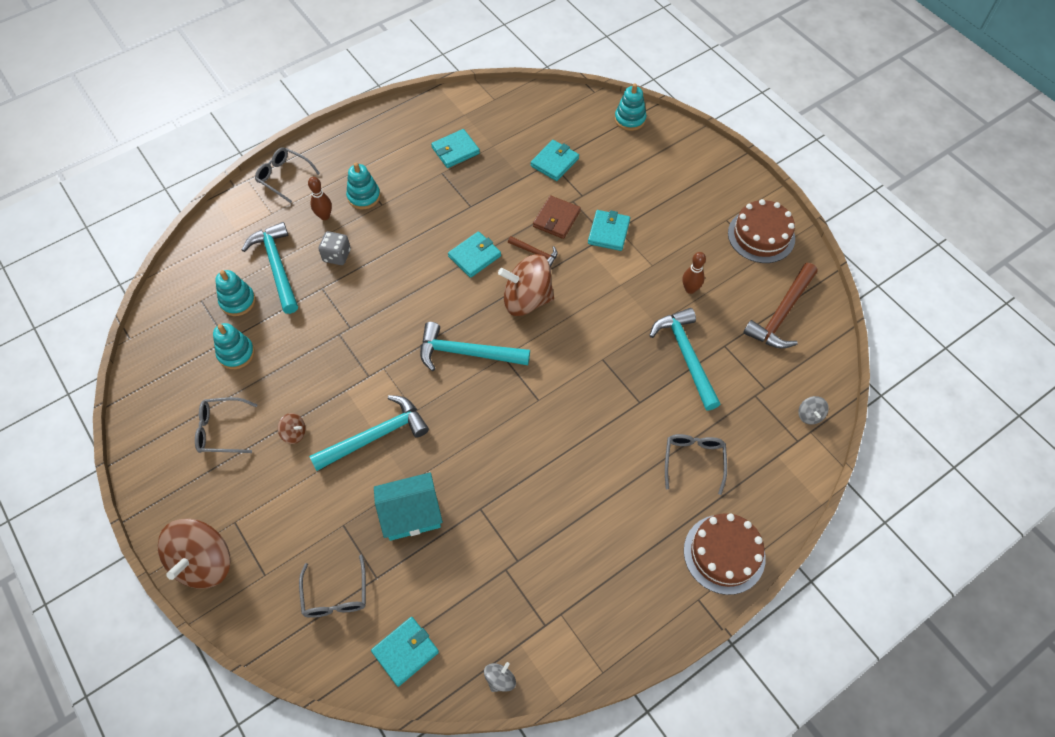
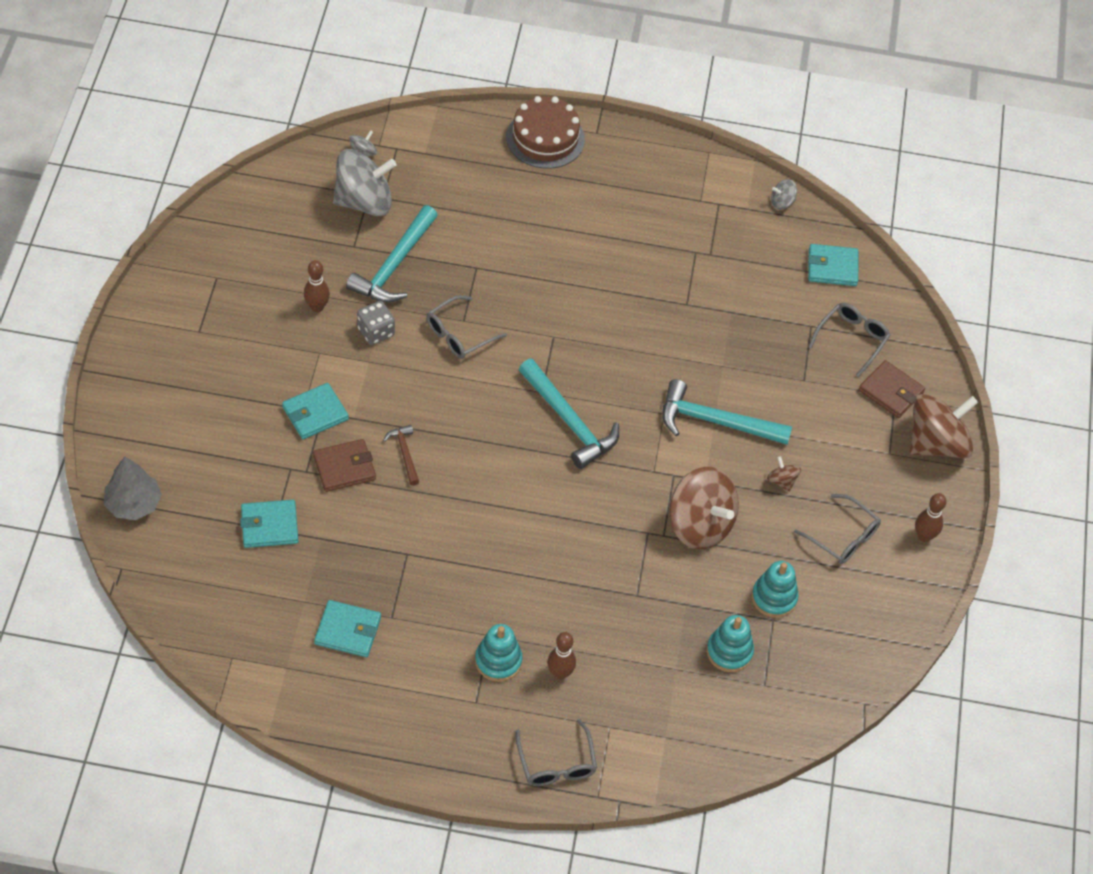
camera: 140 degrees left, 5 degrees down
turquoise hammer [242,222,298,314] -> none
grey dice [318,231,351,265] -> grey dice moved to [357,301,395,345]
turquoise house [374,472,443,541] -> none
turquoise wallet [448,231,501,278] -> none
brown spinning top [498,254,554,316] -> brown spinning top moved to [669,467,739,549]
turquoise stacking toy [615,84,647,131] -> grey tree [104,456,162,520]
grey glasses [665,434,727,495] -> grey glasses moved to [427,295,507,359]
brown cake [728,199,795,263] -> none
brown hammer [743,263,817,348] -> none
none -> grey spinning top [333,149,396,216]
none -> brown wallet [859,360,925,418]
none -> brown bowling pin [915,493,947,542]

